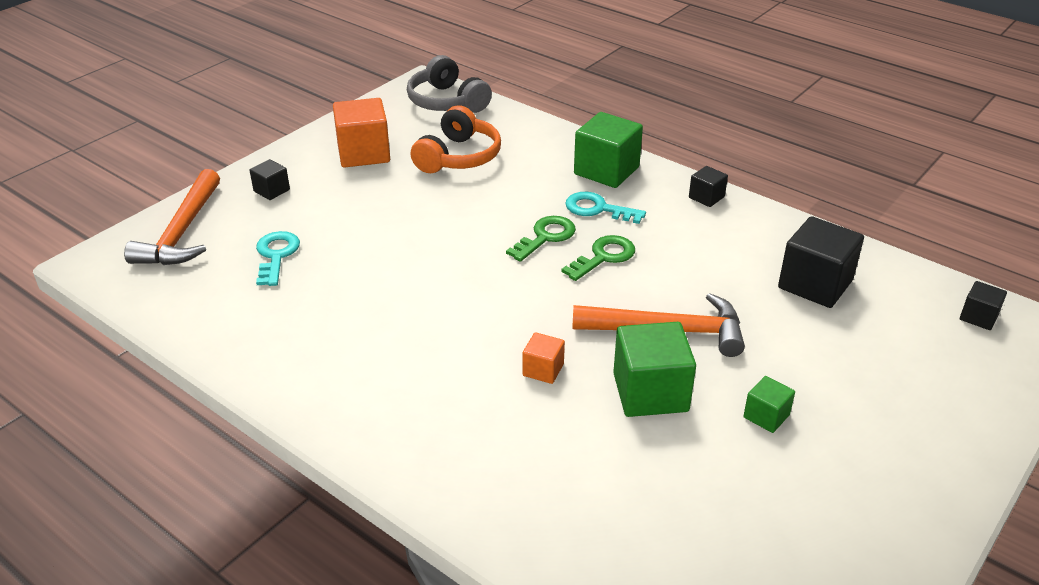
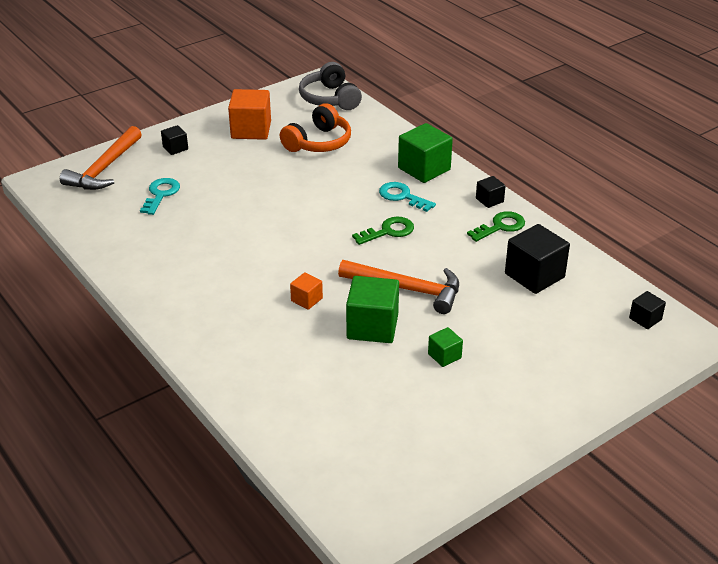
camera: 15 degrees right, 0 degrees up
green key [506,216,576,262] -> green key moved to [467,211,525,242]

